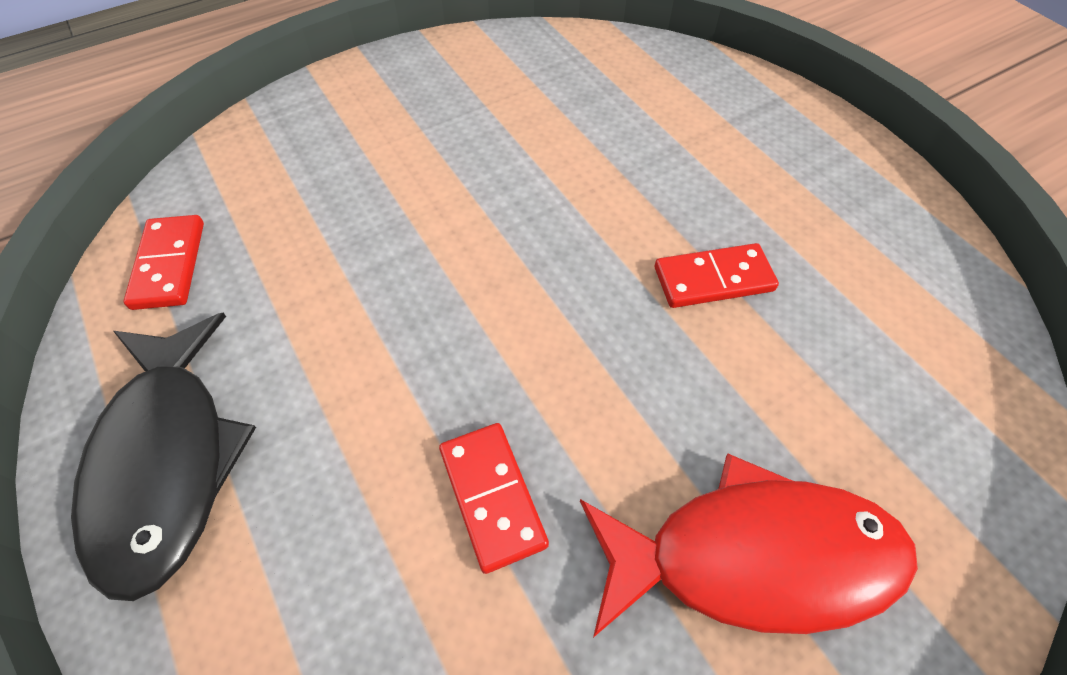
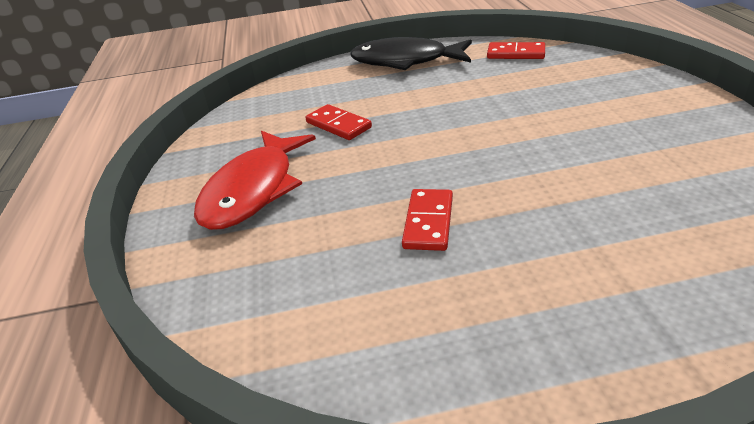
camera: 115 degrees right, 20 degrees down
red domino [439,423,549,574] -> red domino turned 45 degrees clockwise [306,104,372,140]

